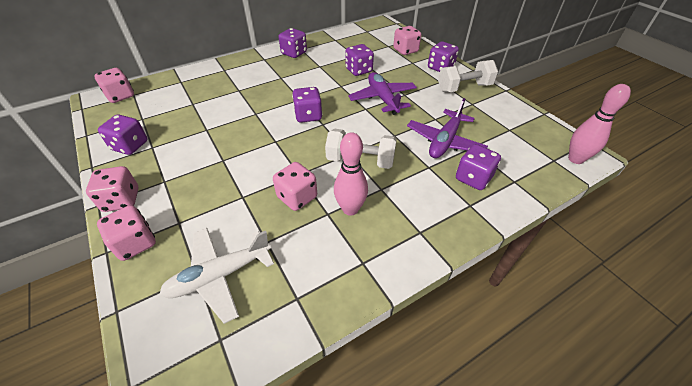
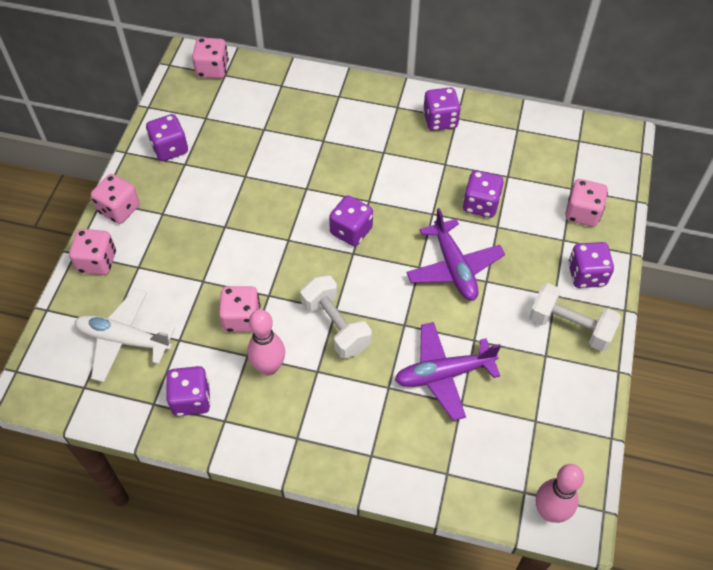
camera: 45 degrees right, 10 degrees up
purple plane [348,72,417,115] -> purple plane turned 135 degrees clockwise [406,208,505,301]
purple dice [456,144,501,190] -> purple dice moved to [166,366,211,416]

